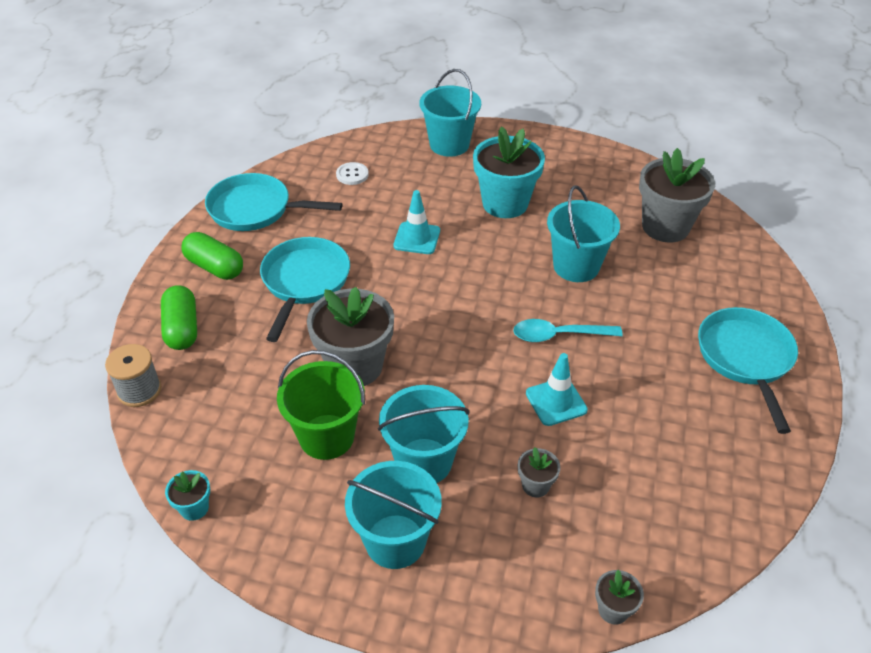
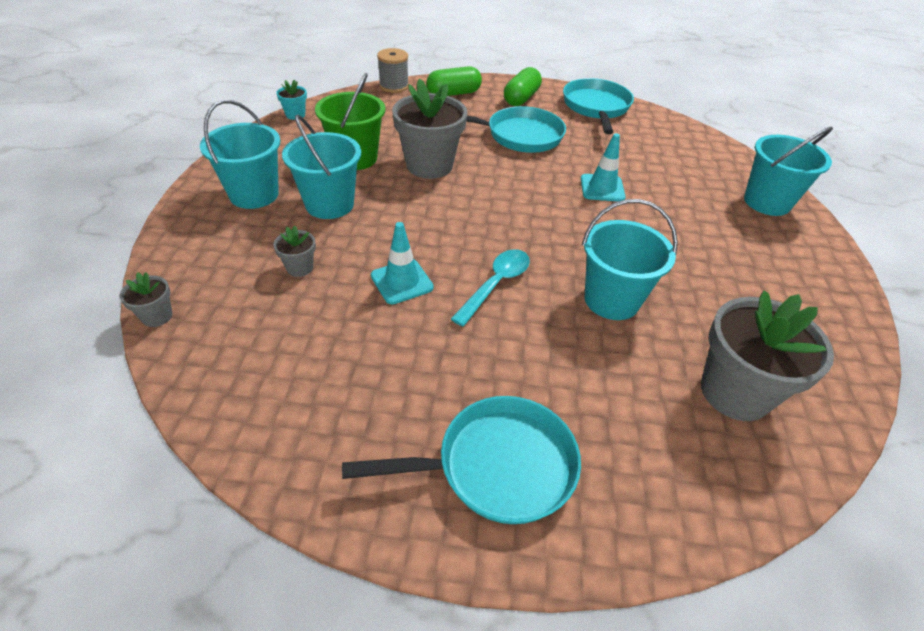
camera: 80 degrees right, 0 degrees up
white button [336,162,369,185] -> none
turquoise flower pot [473,126,545,218] -> none
turquoise spoon [513,319,623,342] -> turquoise spoon turned 45 degrees clockwise [451,249,530,326]

